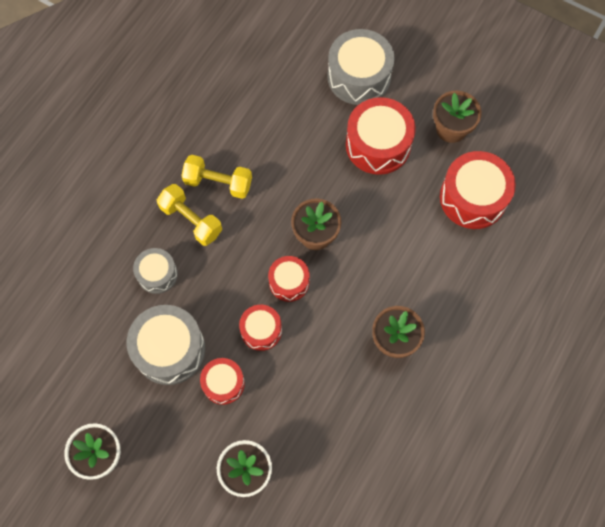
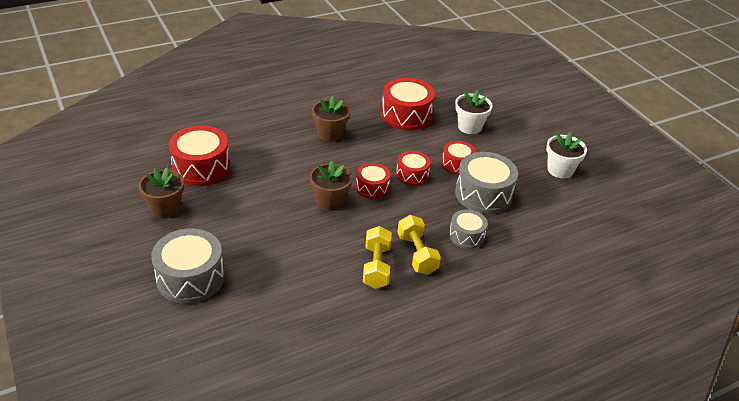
camera: 150 degrees left, 30 degrees down
yellow dumbbell [181,155,252,199] -> yellow dumbbell turned 45 degrees clockwise [363,226,392,289]
red drum [346,97,416,175] -> red drum moved to [381,78,435,131]

